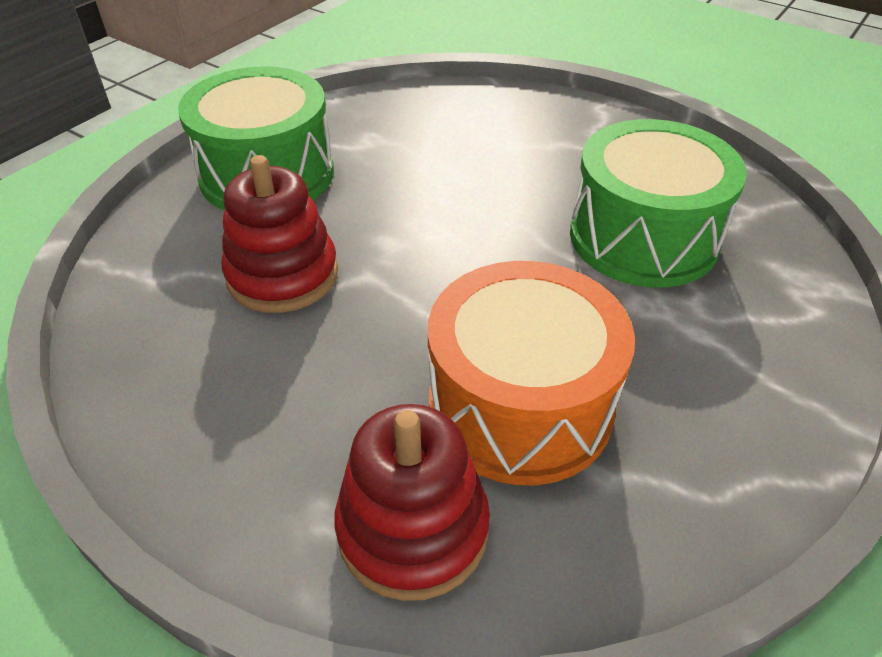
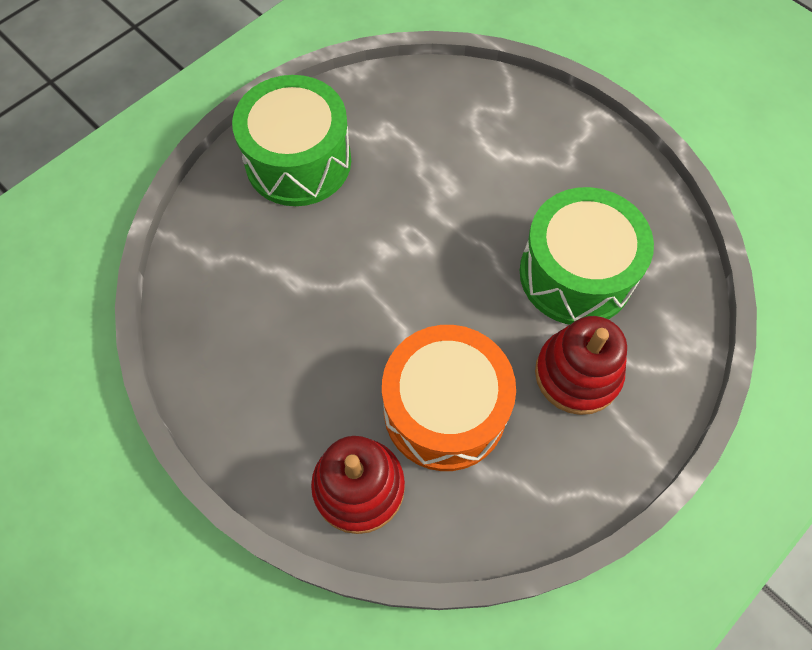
camera: 10 degrees right, 20 degrees up
red stacking toy [222,155,338,313] -> red stacking toy moved to [535,316,627,415]

